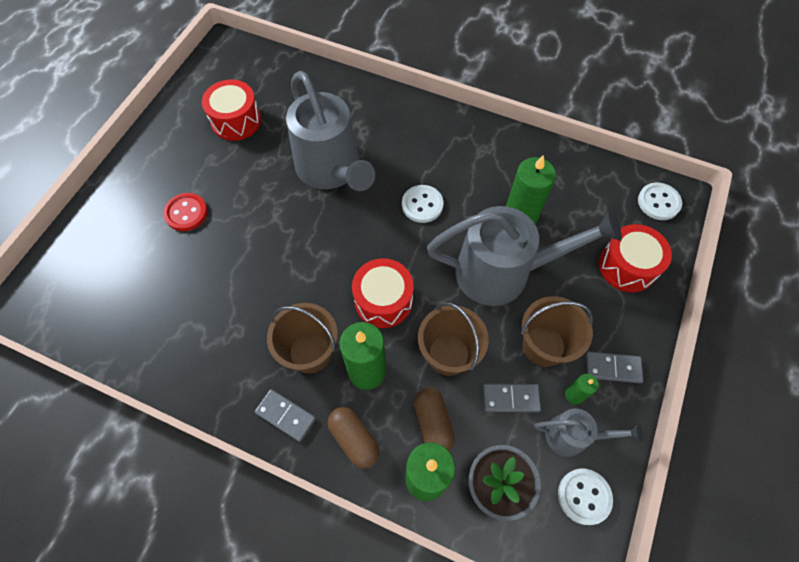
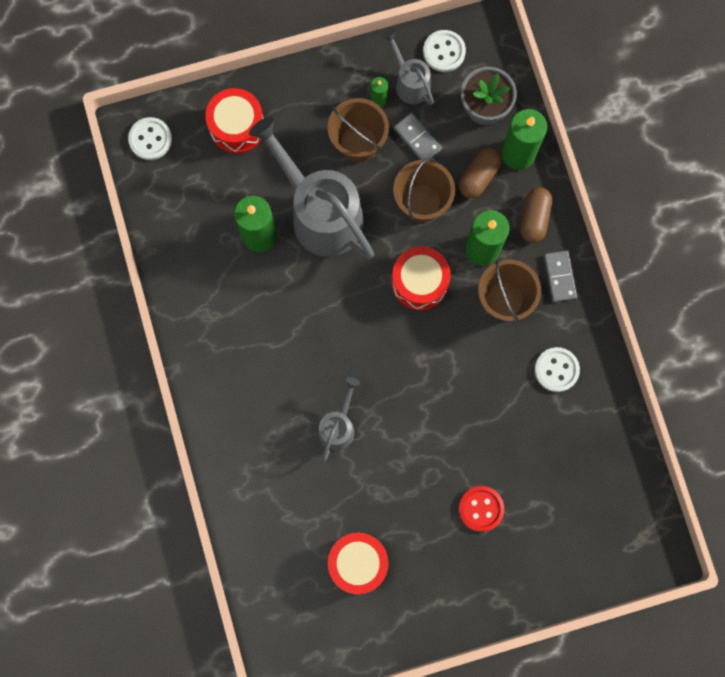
camera: 130 degrees left, 15 degrees up
grey watering can [286,71,375,191] -> grey watering can [318,377,360,462], size x0.50
white button [402,185,444,223] -> white button moved to [535,347,580,392]
grey domino [586,351,643,383] -> none

